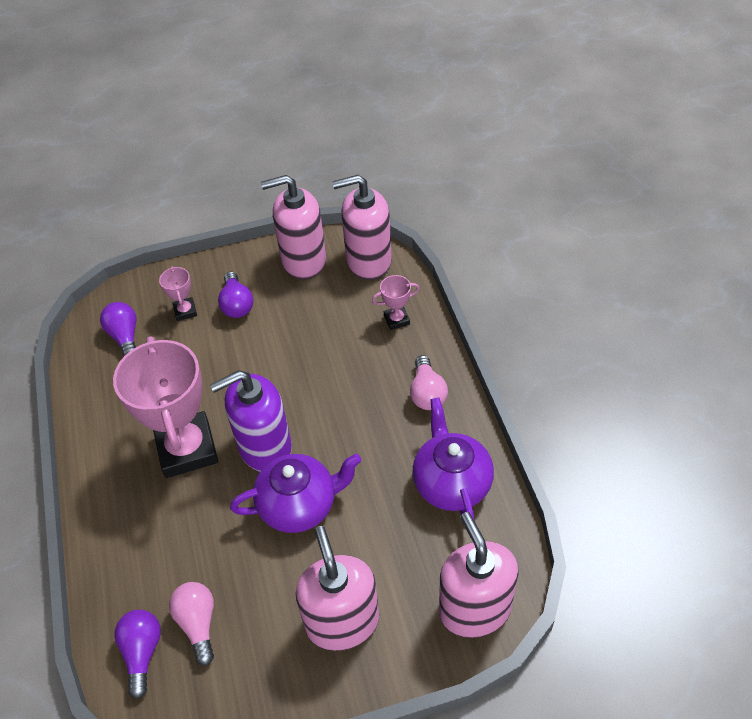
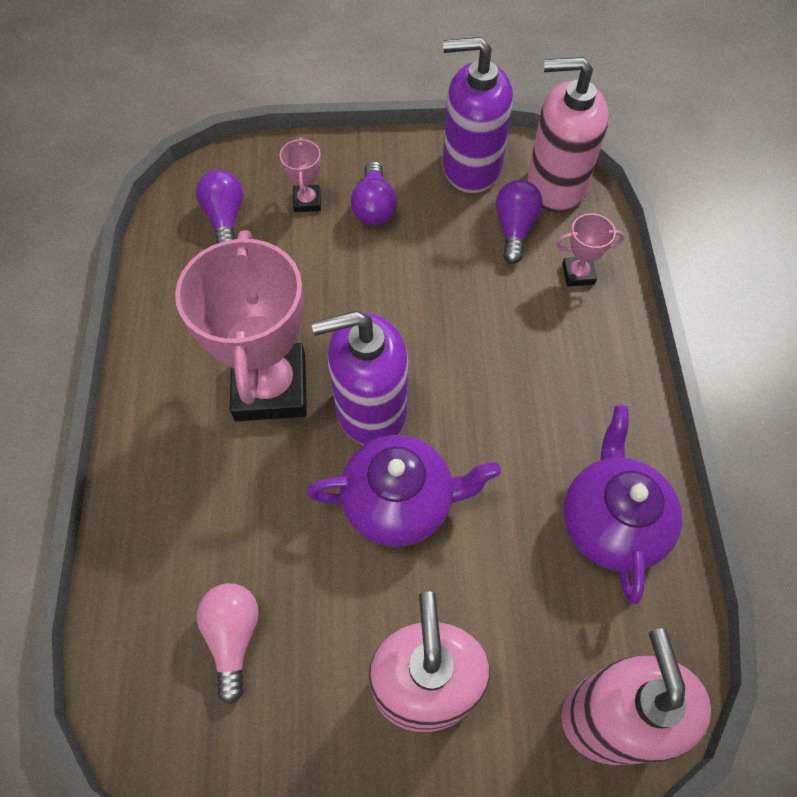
camera: 10 degrees right, 10 degrees up
purple light bulb [114,610,161,699] -> purple light bulb moved to [496,180,543,264]
pink soap dispenser [261,175,326,280] -> purple soap dispenser [443,37,513,193]
pink light bulb [410,355,448,410] -> none

